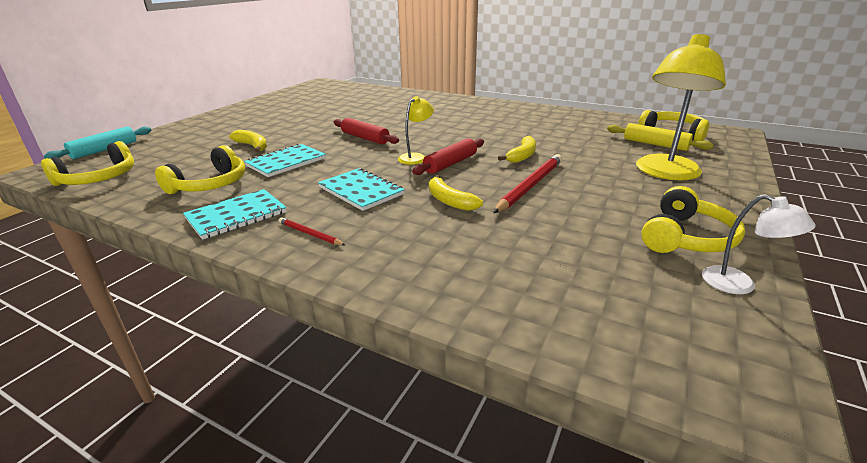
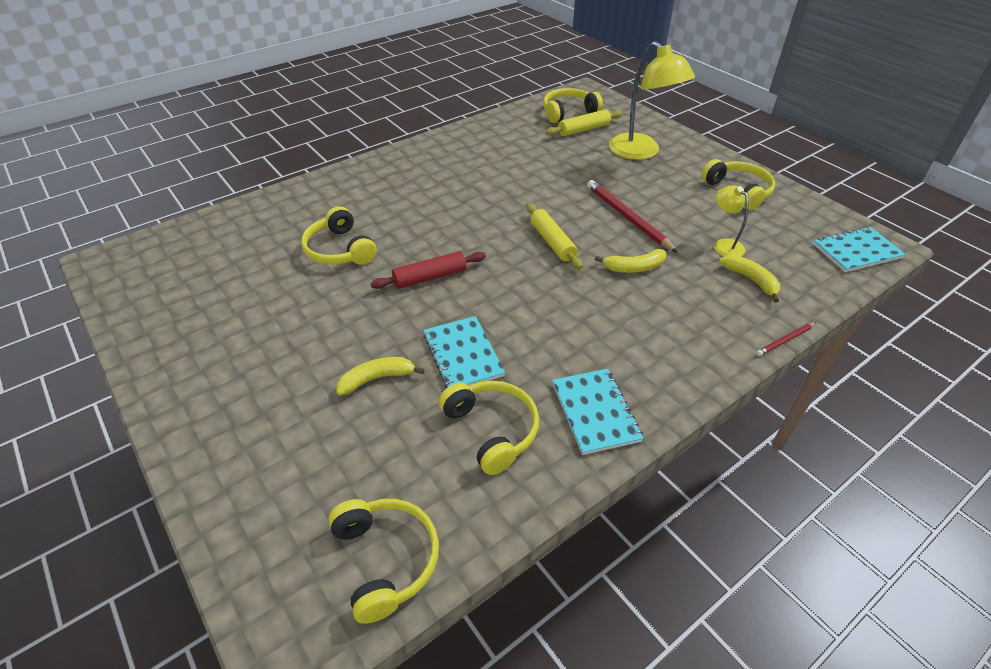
camera: 65 degrees left, 15 degrees up
turquoise rolling pin [44,127,151,159] -> none
red pencil [279,217,345,245] -> red pencil moved to [756,322,817,356]
turquoise notebook [318,168,405,211] -> turquoise notebook moved to [813,227,906,272]
yellow lamp [398,96,434,165] -> yellow lamp moved to [714,185,749,256]
red rolling pin [412,138,484,175] -> yellow rolling pin [527,203,583,269]
yellow banana [498,136,536,163] -> yellow banana moved to [719,255,780,302]
white lamp [702,194,816,294] -> none
none -> yellow headphones [301,206,377,265]

